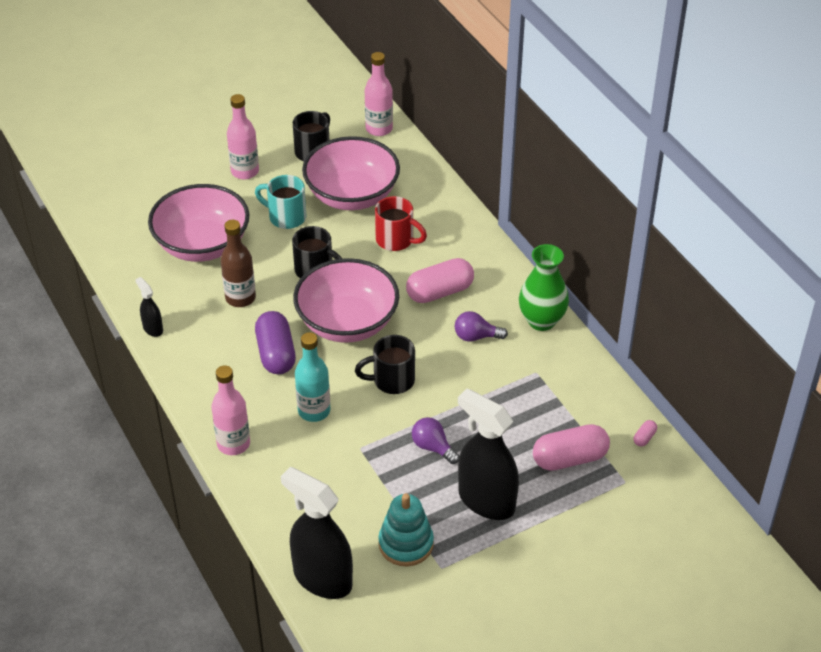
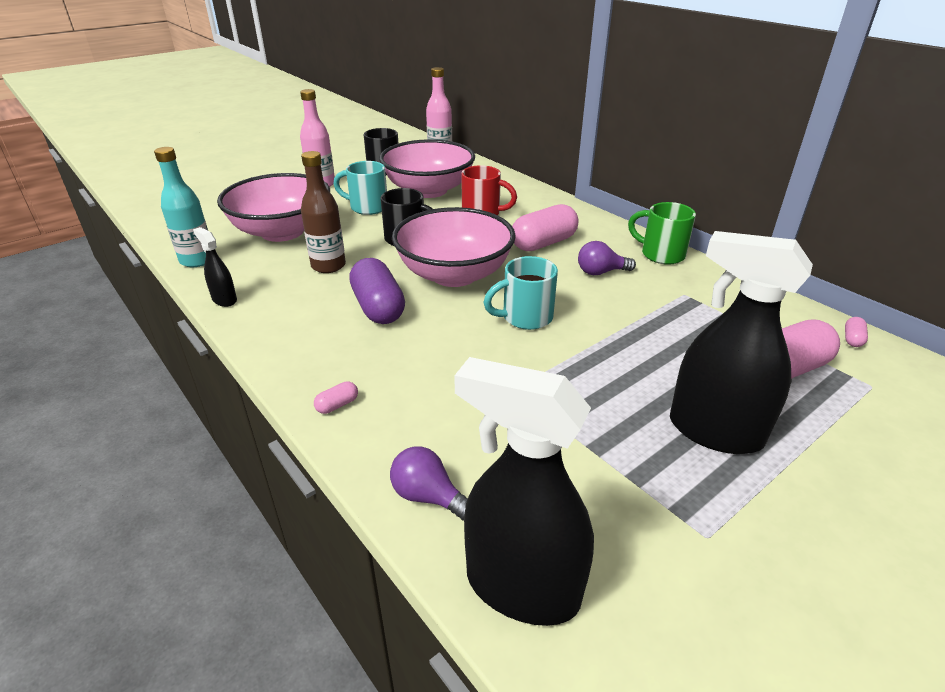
camera: 10 degrees left, 10 degrees down
pink bottle [212,365,250,455] -> pink capsule [314,381,358,414]
turquoise bottle [295,332,330,422] -> turquoise bottle moved to [154,147,208,267]
black mug [355,335,415,394] -> turquoise mug [483,256,558,330]
turquoise stacking toy [378,493,434,566] -> none
purple light bulb [412,417,460,464] -> purple light bulb moved to [390,446,468,521]
green vase [519,244,569,331] -> green mug [628,202,696,265]

